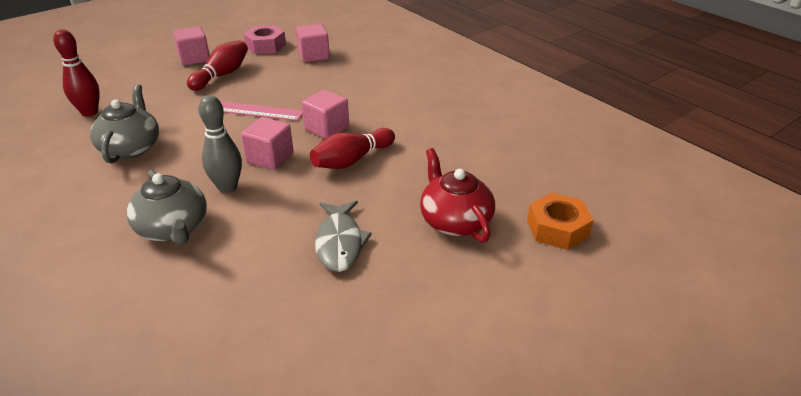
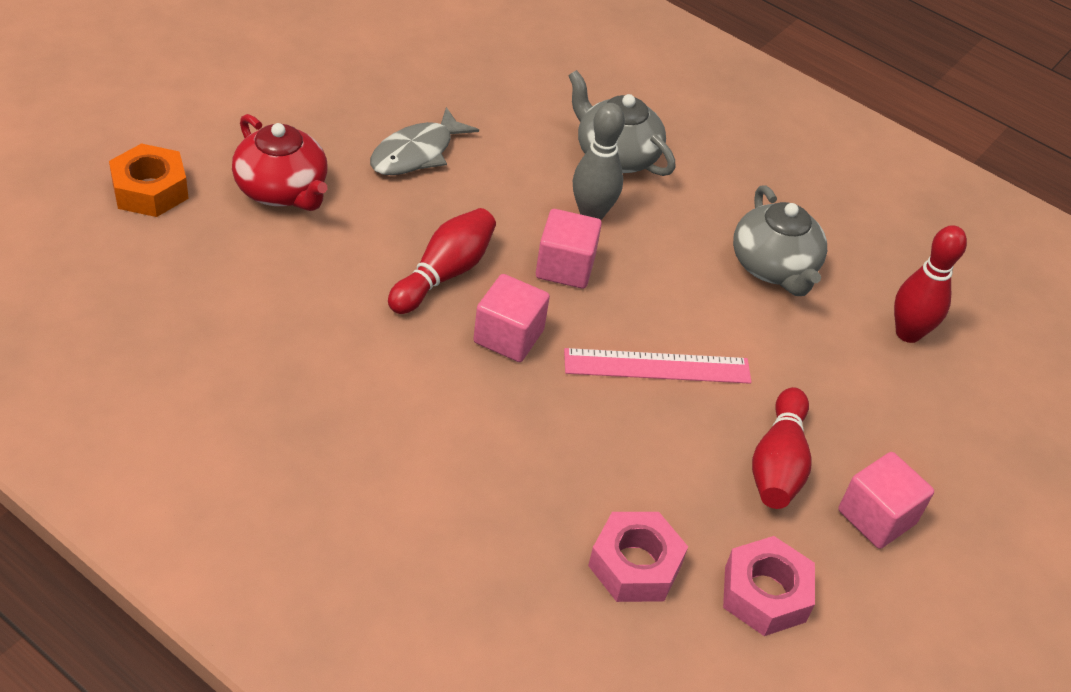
camera: 160 degrees right, 10 degrees up
pink cube [296,24,330,62] -> pink nut [588,512,688,602]
grey fish [315,201,372,272] -> grey fish turned 120 degrees counterclockwise [370,107,479,175]

